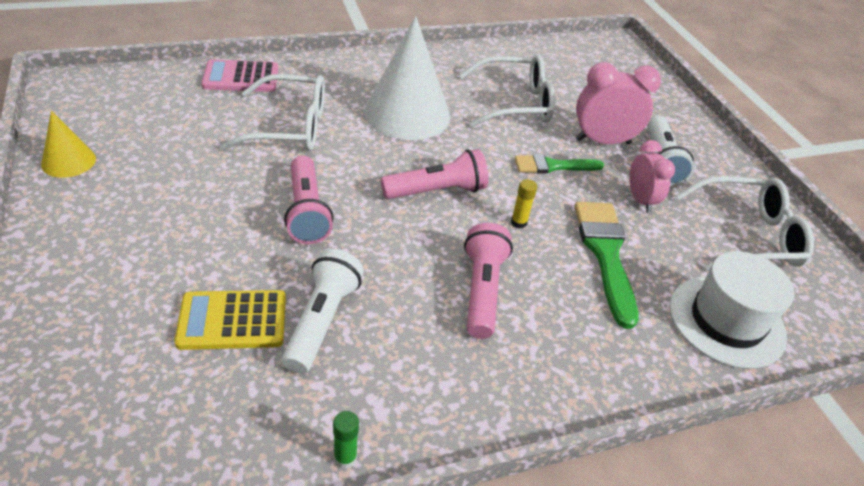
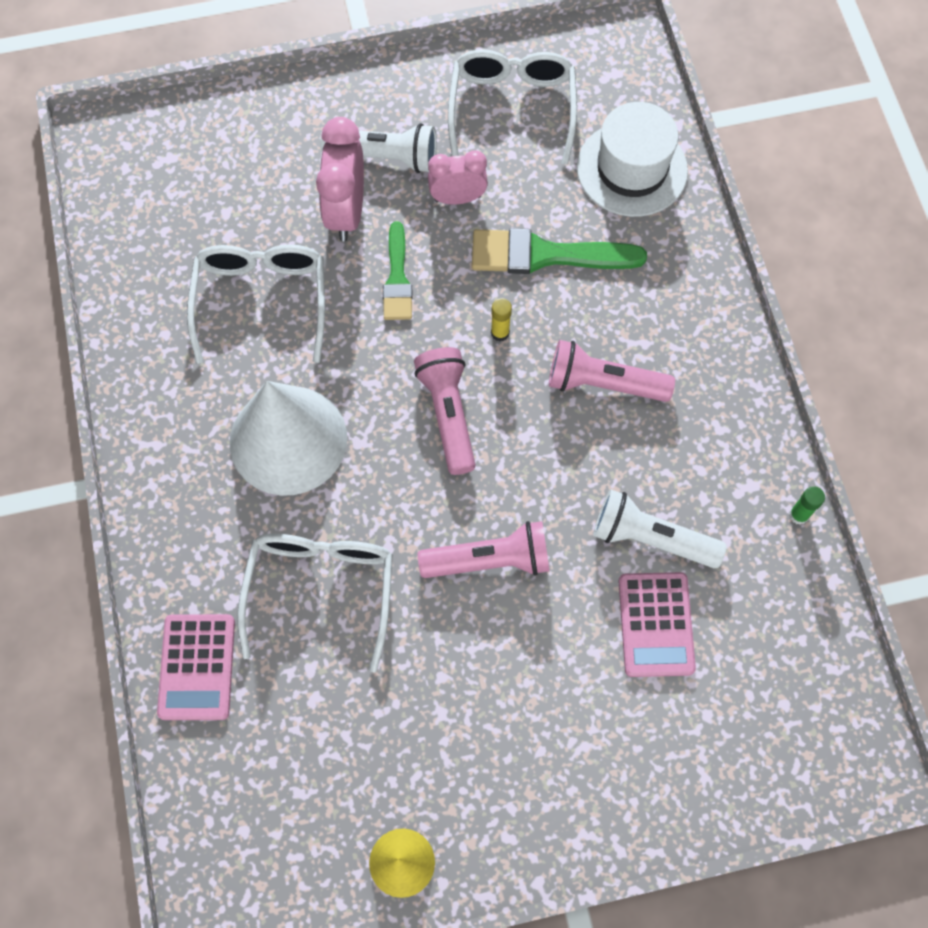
camera: 80 degrees left, 25 degrees up
yellow calculator [174,290,286,350] -> pink calculator [619,572,696,677]

